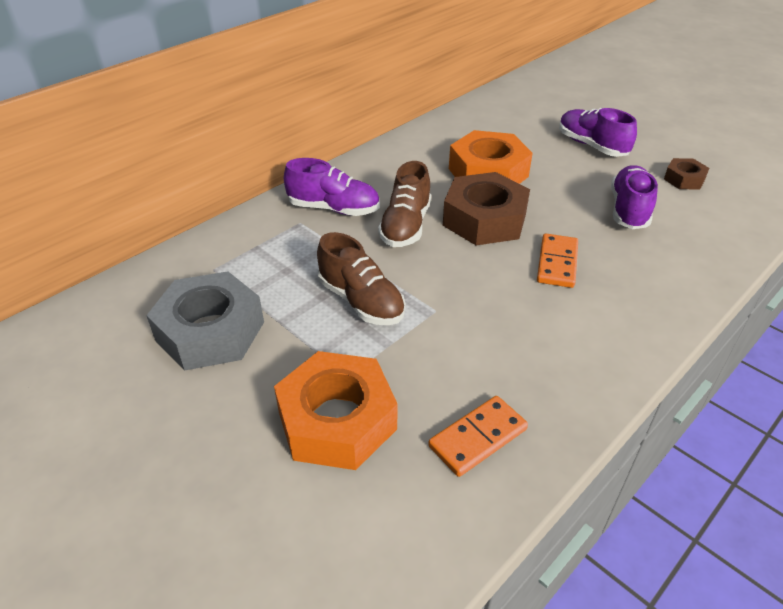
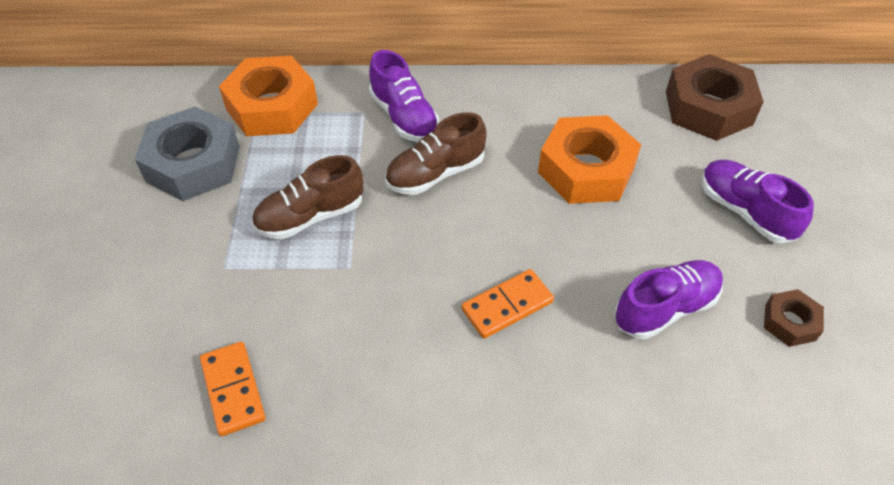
camera: 45 degrees right, 10 degrees up
orange nut [274,351,398,470] -> orange nut moved to [219,56,318,136]
brown shoe [317,232,405,325] -> brown shoe turned 60 degrees clockwise [252,155,364,239]
orange domino [428,396,528,477] -> orange domino turned 60 degrees clockwise [200,342,266,436]
brown nut [443,172,530,245] -> brown nut moved to [666,54,764,141]
purple shoe [559,108,637,157] -> purple shoe turned 45 degrees counterclockwise [702,160,814,243]

